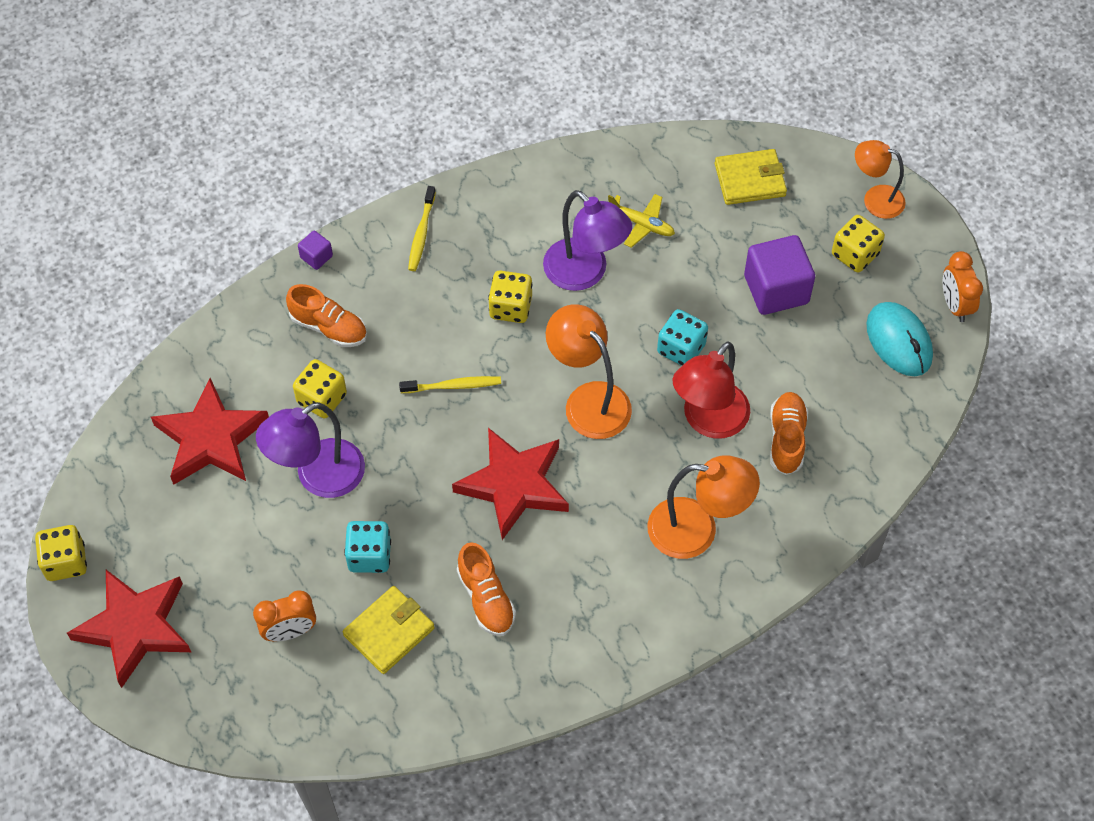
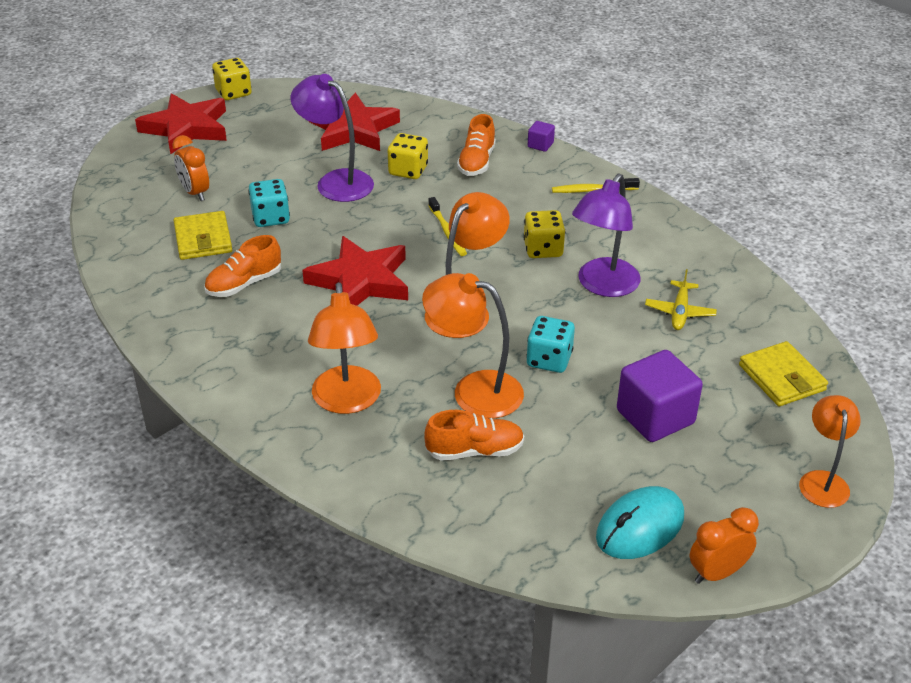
camera: 75 degrees right, 20 degrees down
yellow wallet [342,586,435,674] -> yellow wallet turned 45 degrees clockwise [174,211,232,260]
red lamp [673,341,750,439] -> orange lamp [422,273,524,418]
yellow dice [832,215,885,273] -> none

